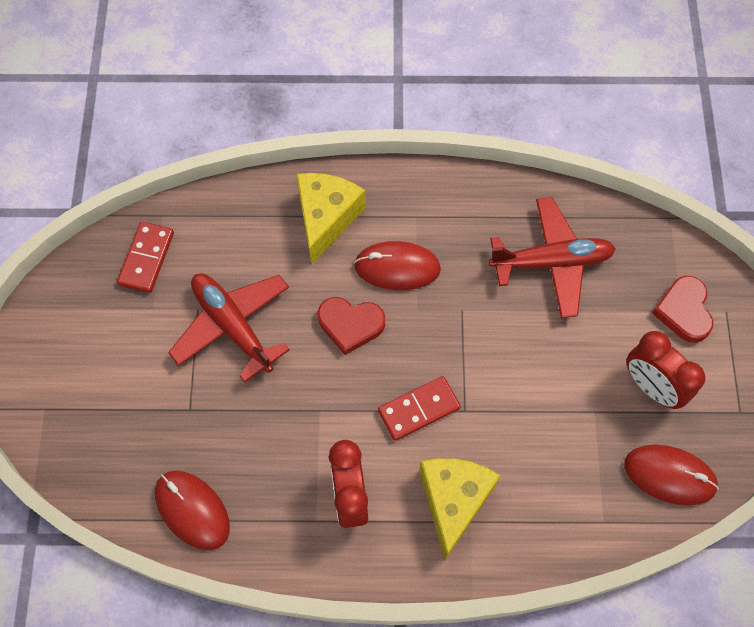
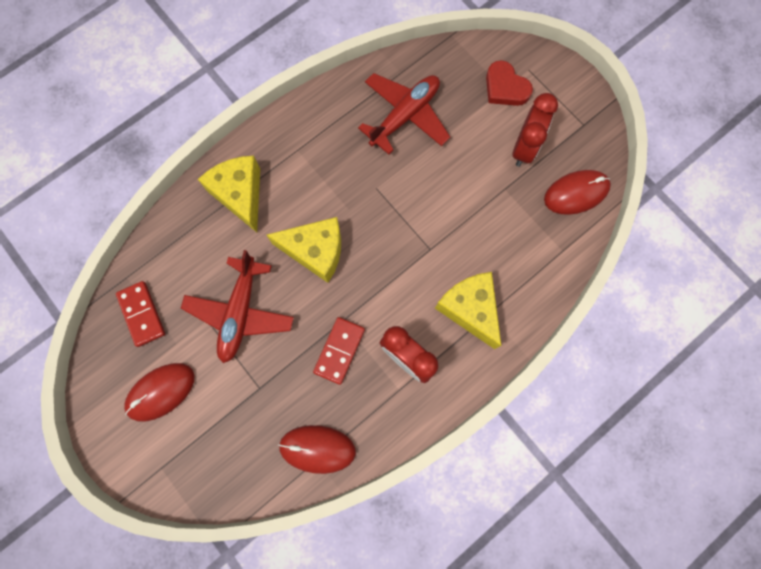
camera: 40 degrees left, 10 degrees up
red plane [168,273,290,382] -> red plane turned 90 degrees counterclockwise [181,250,294,363]
red heart [318,297,385,355] -> yellow cheese [267,217,341,283]
red mouse [354,241,441,290] -> red mouse moved to [124,363,194,422]
red domino [378,376,461,441] -> red domino moved to [313,317,365,385]
red clock [626,331,705,409] -> red clock turned 75 degrees counterclockwise [512,93,558,167]

